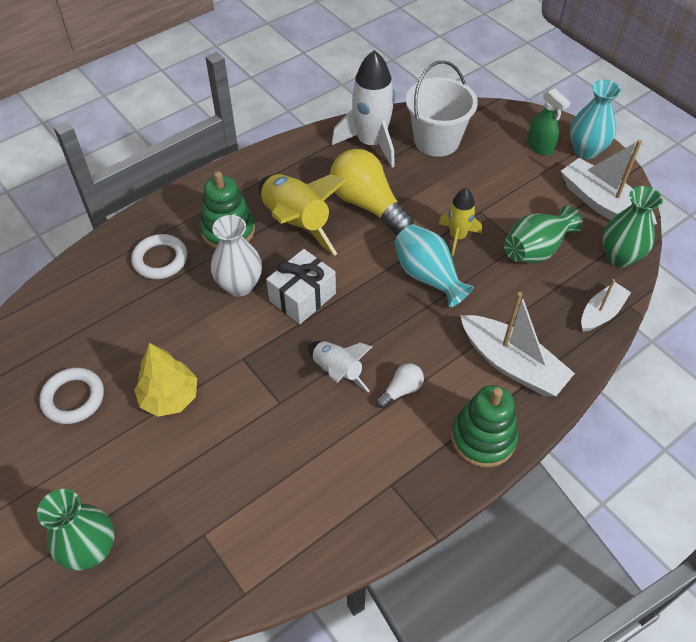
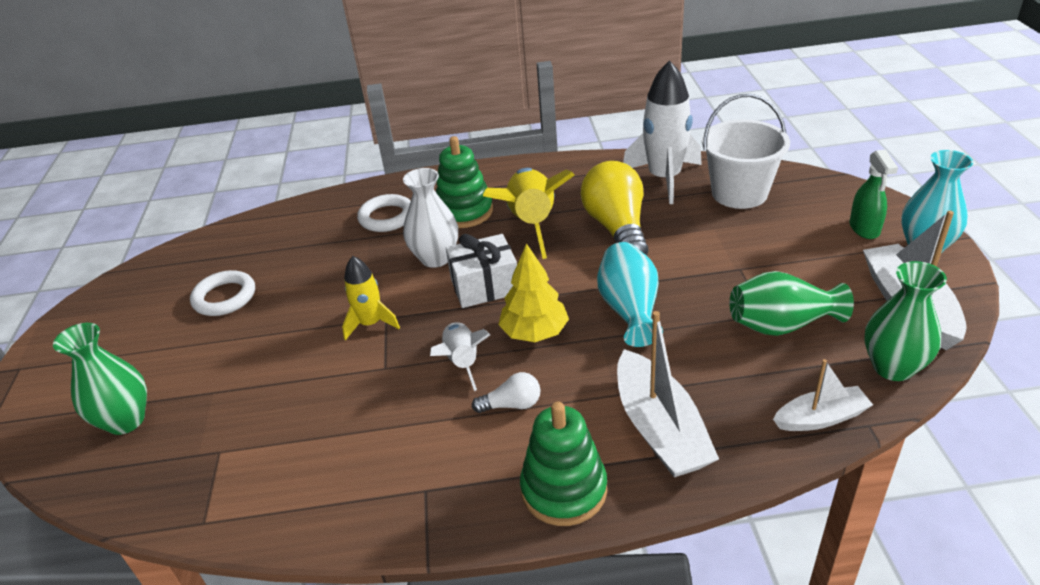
camera: 35 degrees right, 15 degrees down
yellow tree [134,343,197,417] -> yellow tree moved to [498,243,569,342]
yellow rocket [439,188,482,256] -> yellow rocket moved to [342,256,400,340]

